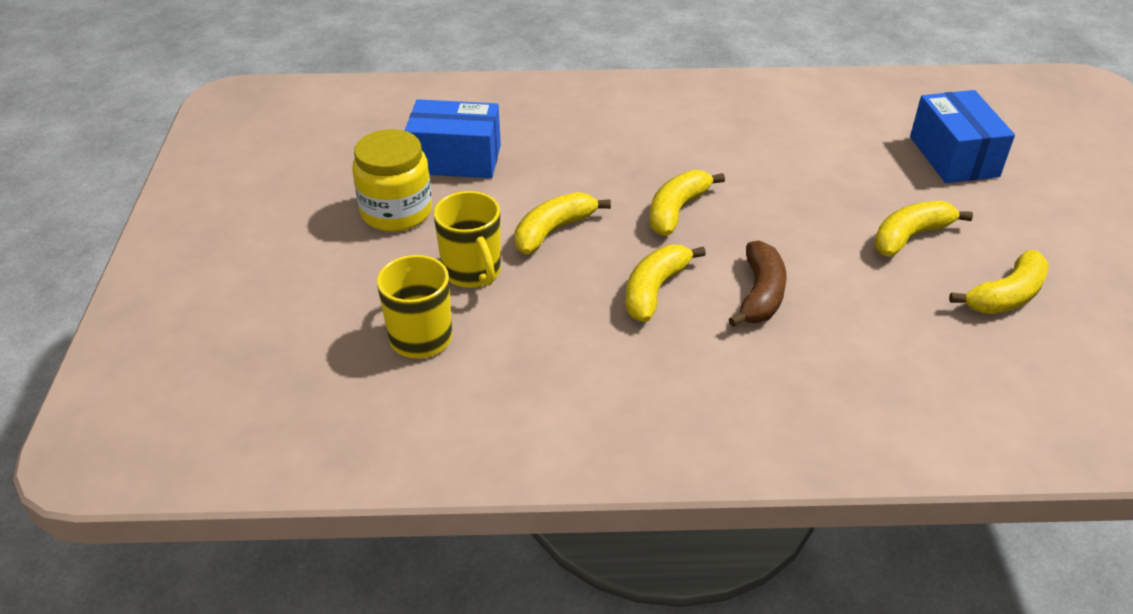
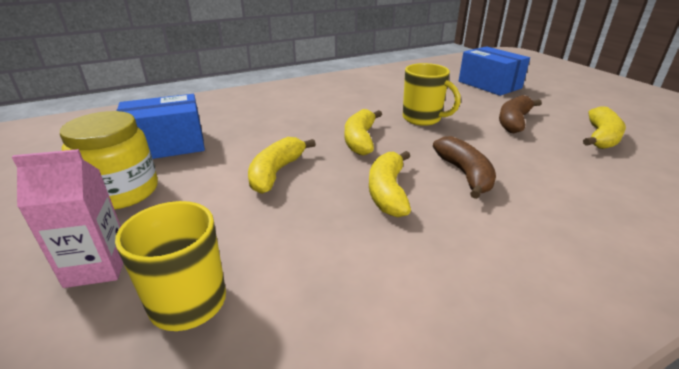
camera: 25 degrees left, 10 degrees down
yellow mug [434,191,501,288] -> yellow mug moved to [403,63,461,126]
yellow banana [874,201,973,257] -> brown banana [499,95,542,133]
none -> pink carton [12,149,123,288]

